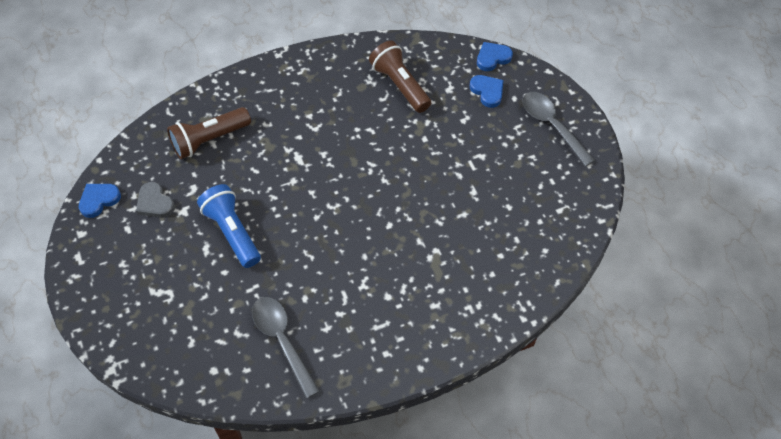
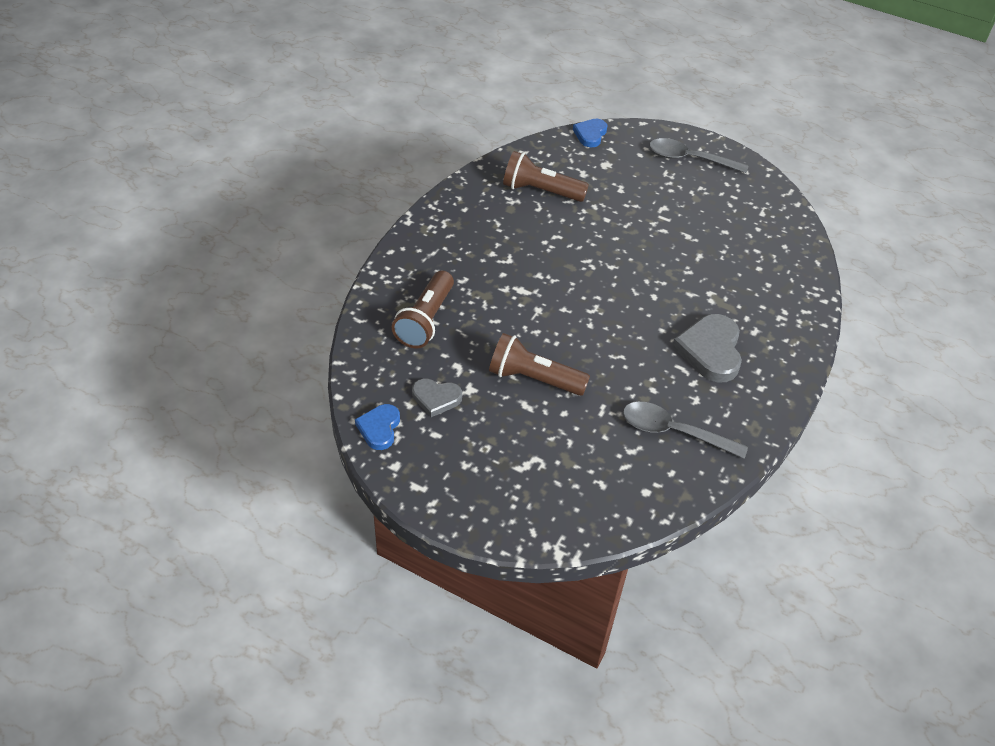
camera: 40 degrees left, 10 degrees down
blue flashlight [197,184,261,268] -> brown flashlight [489,333,590,396]
blue heart [470,75,504,108] -> none
none -> grey heart [672,314,742,383]

